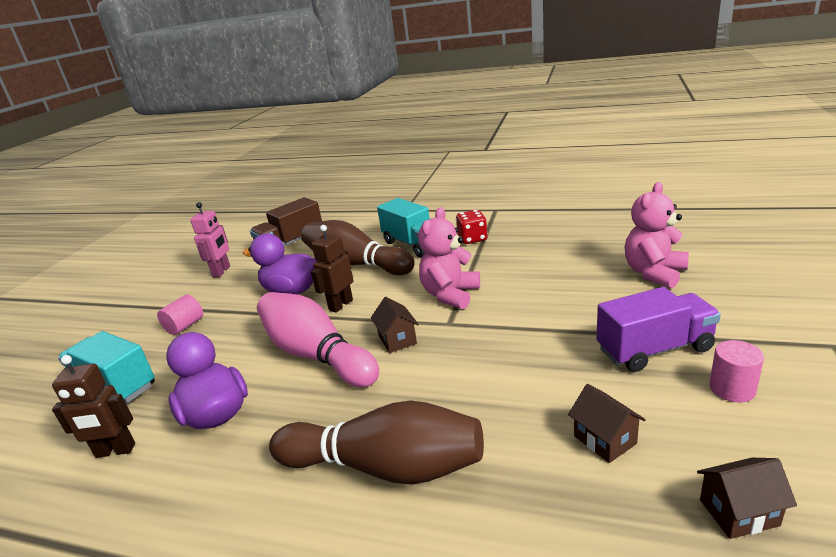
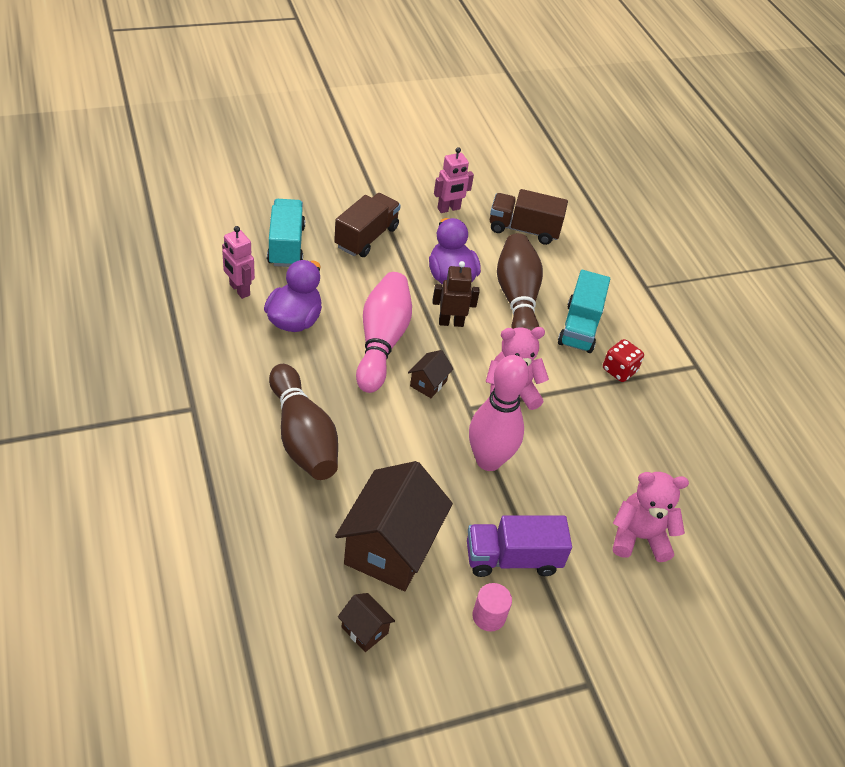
camera: 45 degrees right, 20 degrees up
brown robot [52,355,135,458] -> pink robot [222,226,255,299]
pink cylinder [157,295,203,335] -> brown truck [334,193,401,257]
brown house [568,384,646,463] -> brown house [335,461,453,591], size x2.27
purple truck [597,287,721,372] -> purple truck turned 135 degrees clockwise [467,515,572,577]
none -> pink bowling pin [469,355,529,471]

